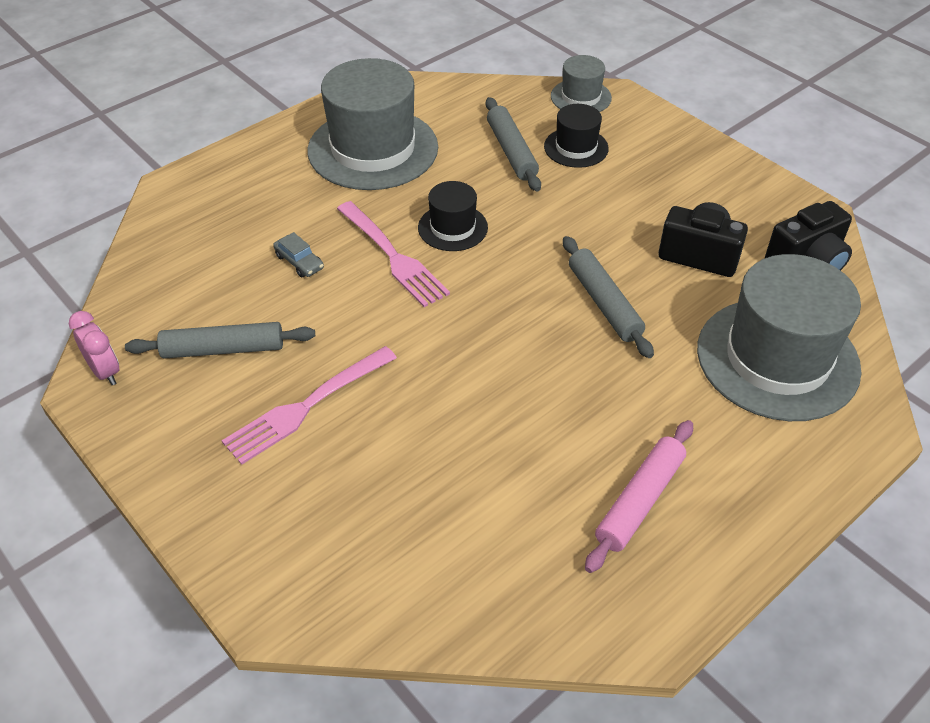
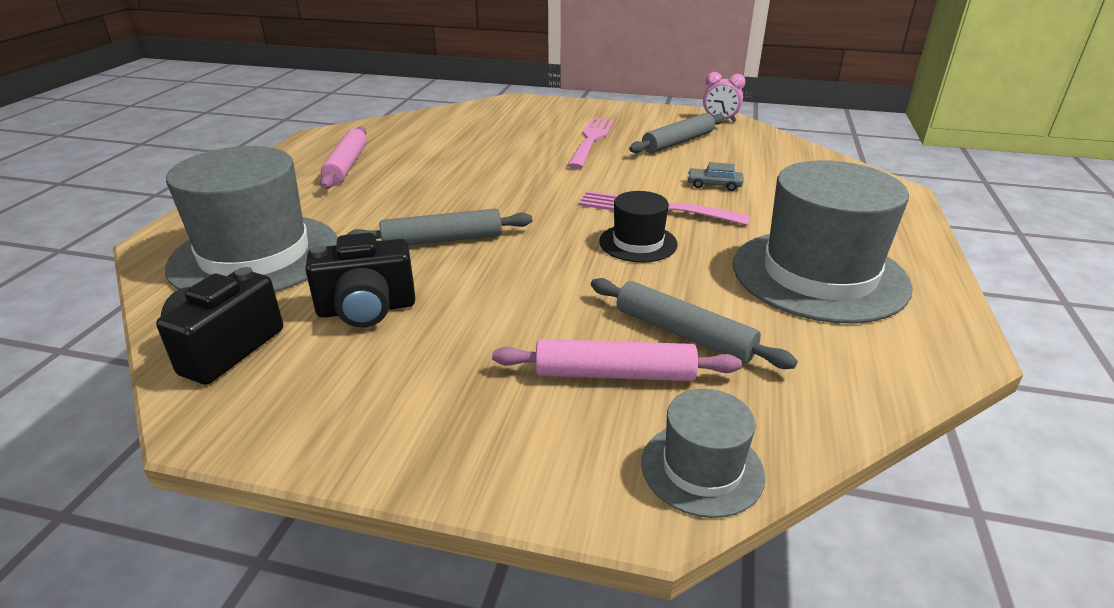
camera: 145 degrees right, 15 degrees down
black hat [544,104,609,168] -> pink rolling pin [492,339,742,381]
grey rolling pin [563,236,654,358] -> grey rolling pin turned 45 degrees counterclockwise [346,209,532,245]

